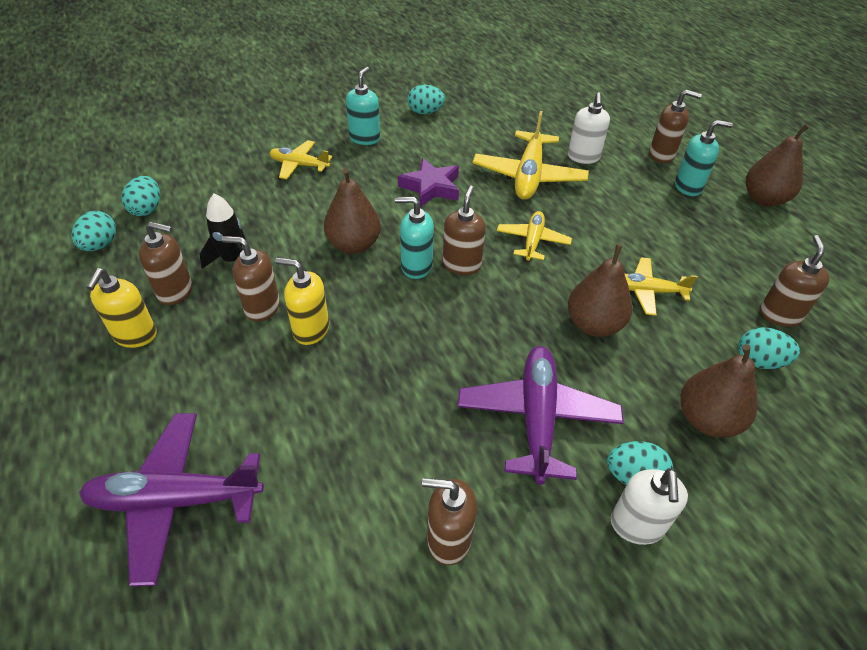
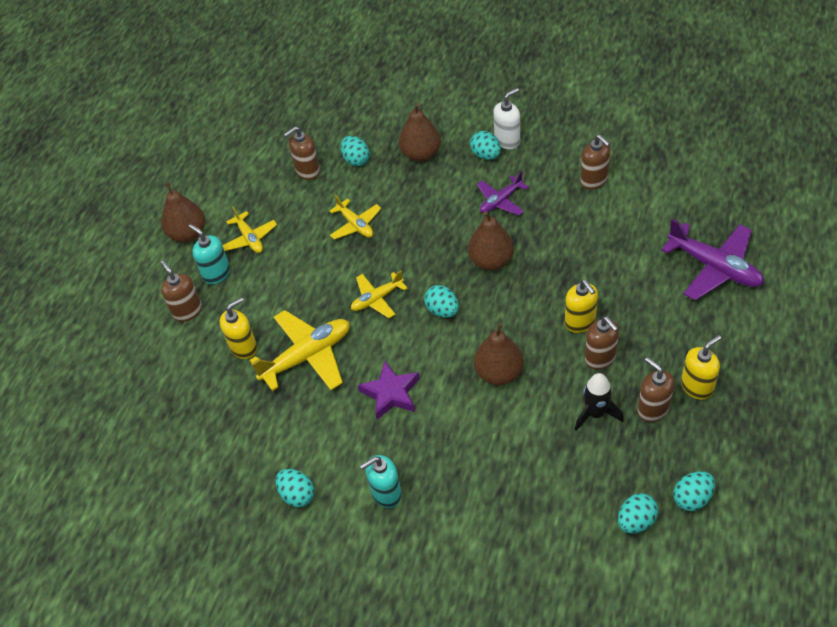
camera: 130 degrees left, 5 degrees up
yellow plane [270,140,332,179] -> yellow plane moved to [222,206,277,253]
turquoise soap dispenser [395,197,434,279] -> none
brown soap dispenser [443,186,486,275] -> turquoise egg [424,285,459,318]
purple plane [457,346,624,485] -> purple plane [477,171,529,216], size x0.59
white soap dispenser [568,92,610,164] -> yellow soap dispenser [220,297,257,359]
brown pear [568,244,633,337] -> brown pear moved to [468,211,514,270]

